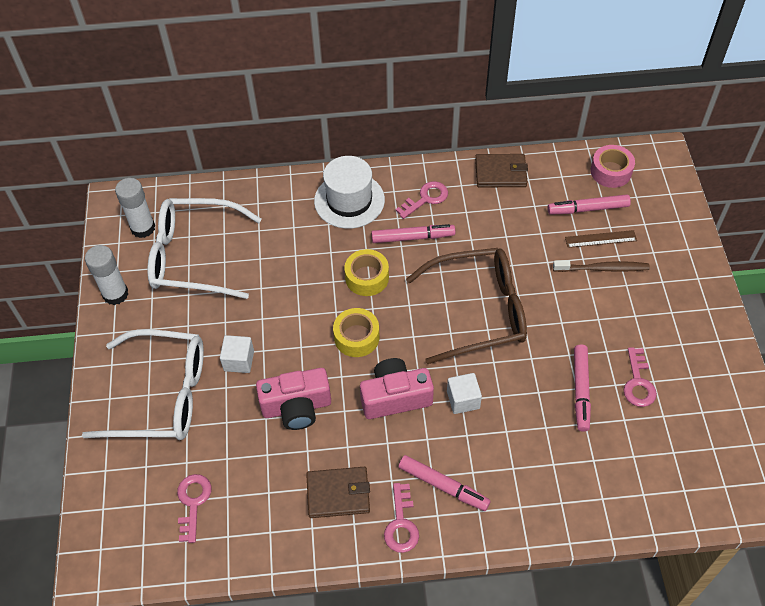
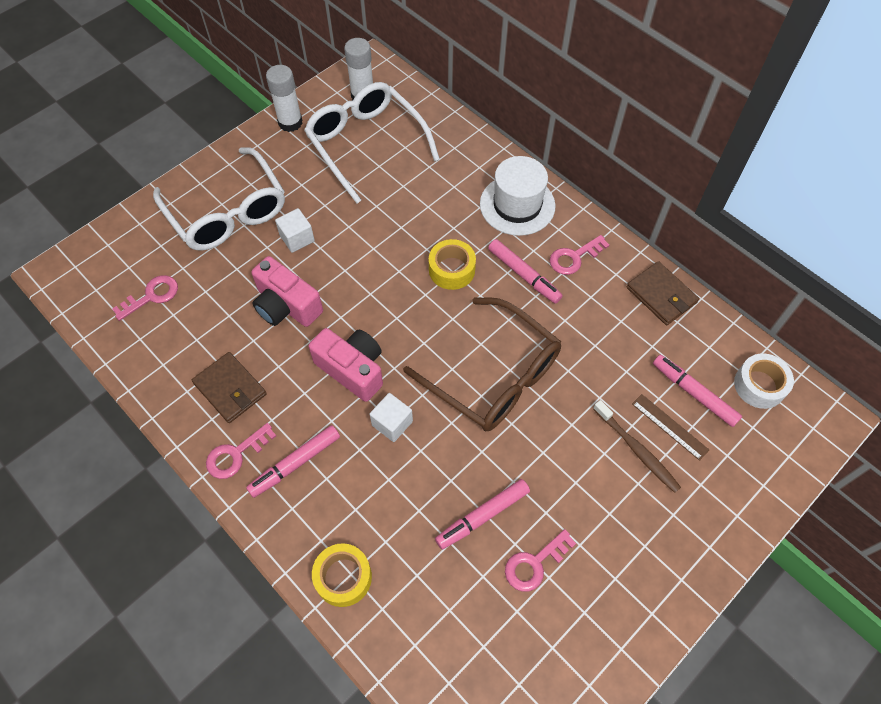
camera: 50 degrees right, 5 degrees up
yellow tape [333,308,379,357] -> yellow tape moved to [312,543,372,607]
pink key [396,181,448,219] -> pink key turned 135 degrees clockwise [549,235,609,275]
pink marker [399,455,490,511] -> pink marker turned 60 degrees clockwise [246,425,340,498]
pink tape [591,145,635,188] -> white tape [734,353,794,409]

